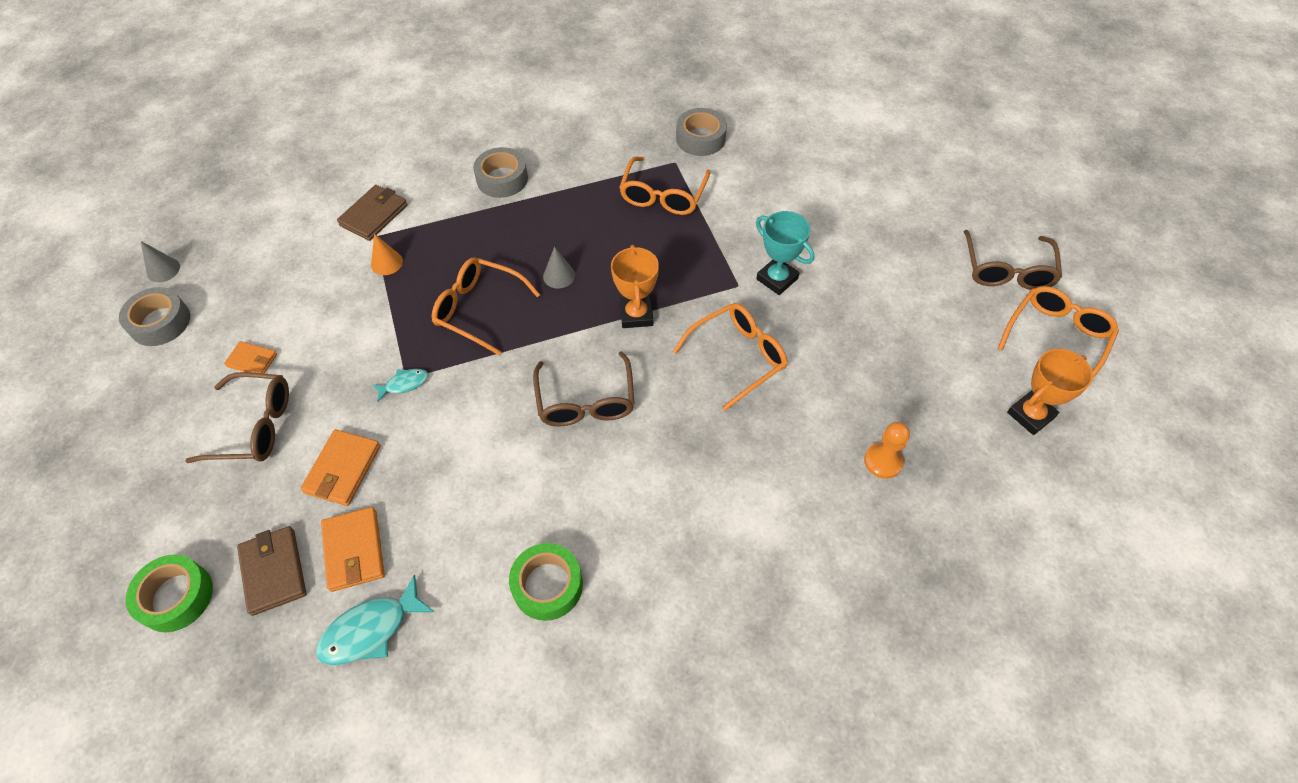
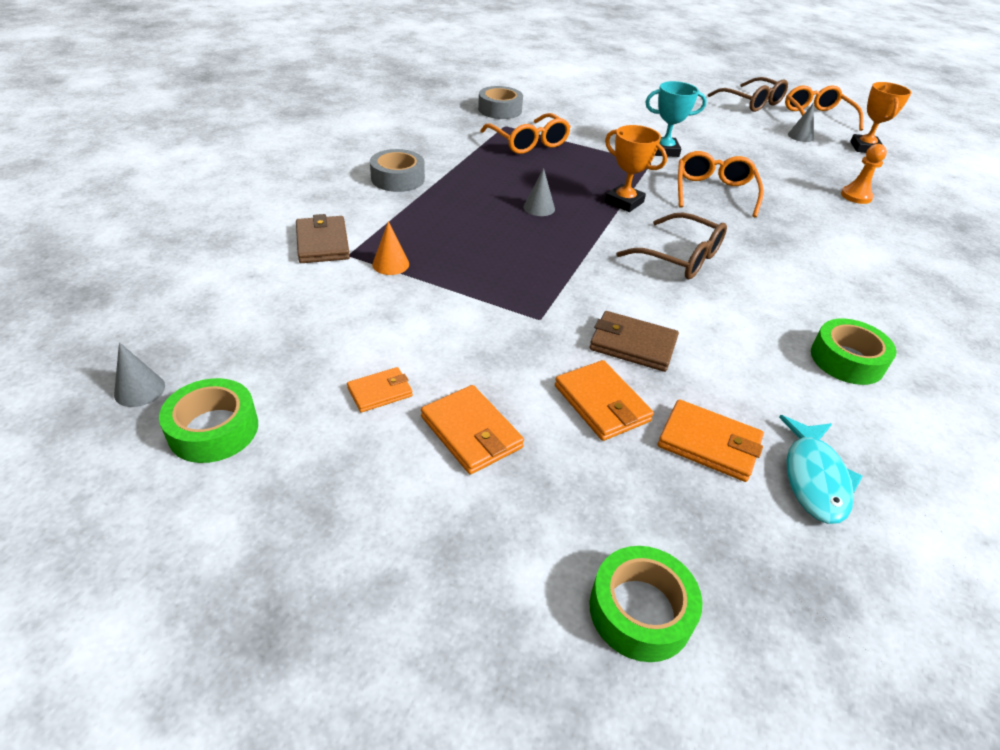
camera: 50 degrees left, 15 degrees down
grey tape [119,287,190,346] -> green tape [159,378,258,463]
brown glasses [186,372,289,463] -> orange wallet [421,385,524,474]
brown wallet [237,526,307,616] -> brown wallet moved to [589,311,679,372]
turquoise fish [372,369,428,402] -> none
orange glasses [432,258,540,355] -> none
none -> grey cone [788,103,814,142]

